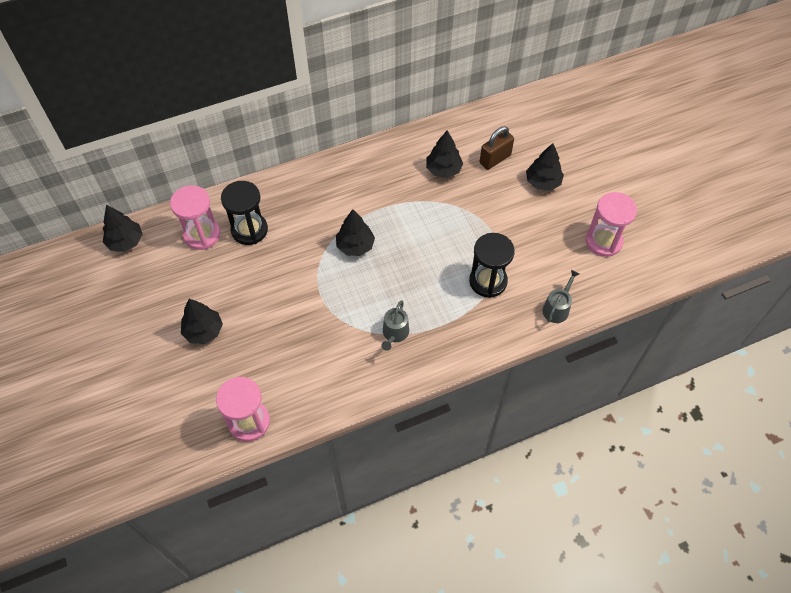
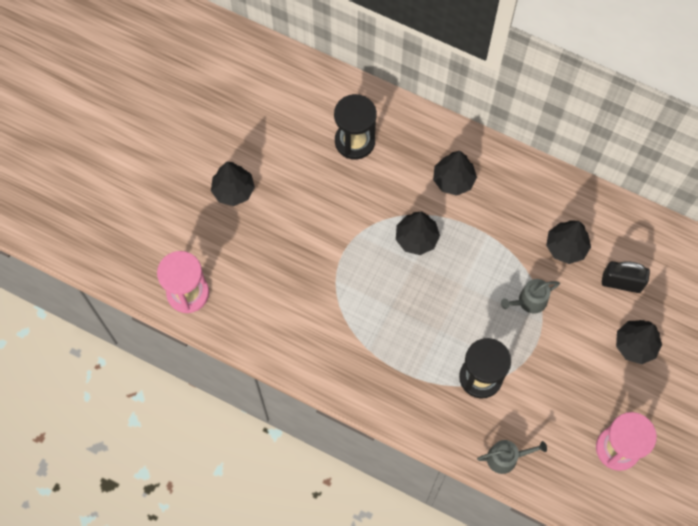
camera: 50 degrees right, 10 degrees up
black tree [103,205,143,252] -> black tree moved to [433,151,477,196]
pink hourglass [170,185,220,250] -> none
grey watering can [382,300,409,351] -> grey watering can moved to [501,279,560,314]
brown padlock [480,126,514,170] -> black padlock [602,261,650,293]

